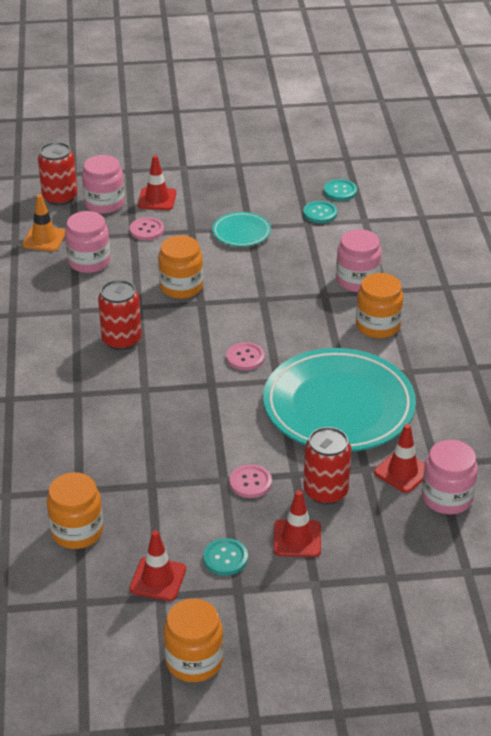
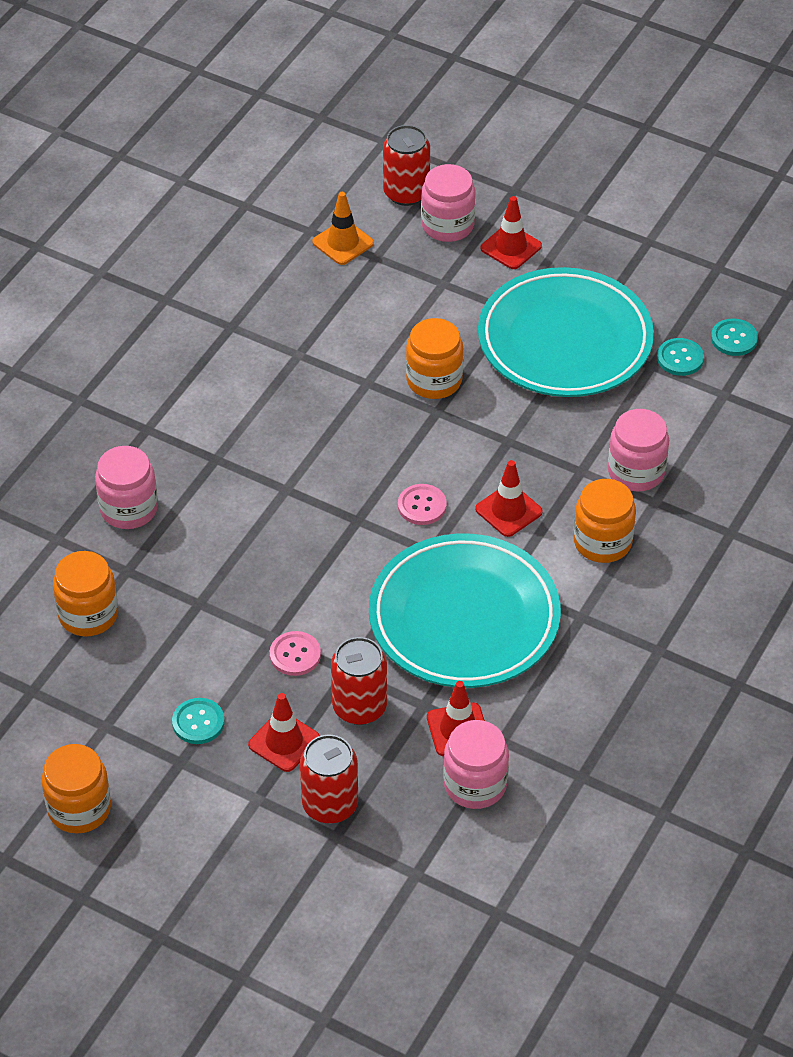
camera: 35 degrees right, 10 degrees up
pink jar [65,211,110,273] -> pink jar moved to [95,446,158,529]
red can [98,280,142,350] -> red can moved to [300,735,358,823]
pink button [129,217,164,241] -> none
red traffic cone [129,530,186,601] -> red traffic cone moved to [475,460,543,537]
turquoise plate [212,212,271,247] -> turquoise plate [478,267,654,397], size x2.23

